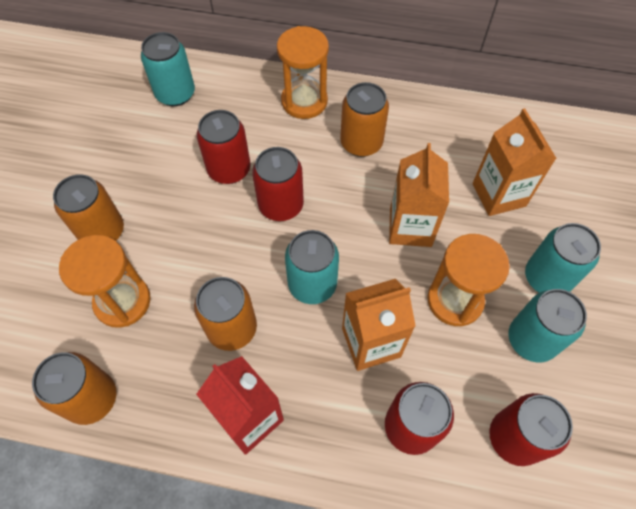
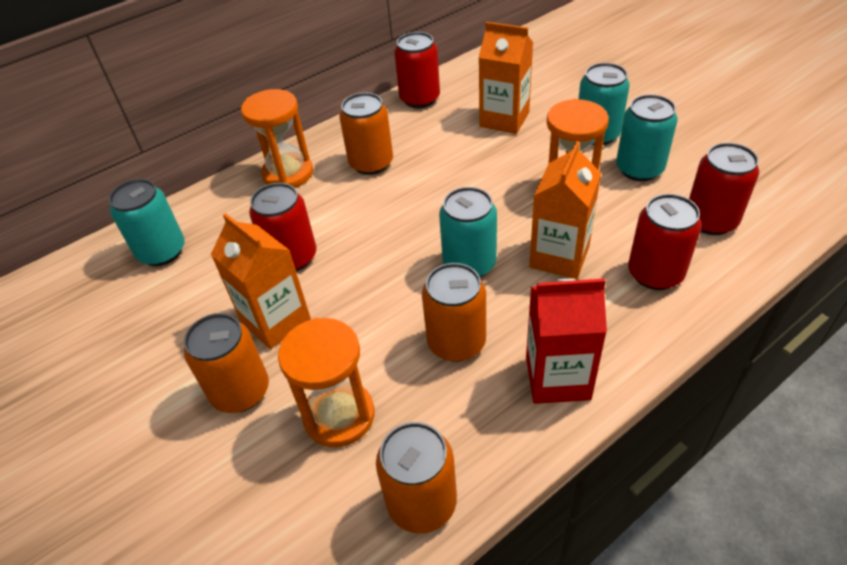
camera: 45 degrees left, 15 degrees down
red can [252,147,304,221] -> red can moved to [394,32,440,108]
orange carton [389,143,449,247] -> orange carton moved to [211,213,311,349]

